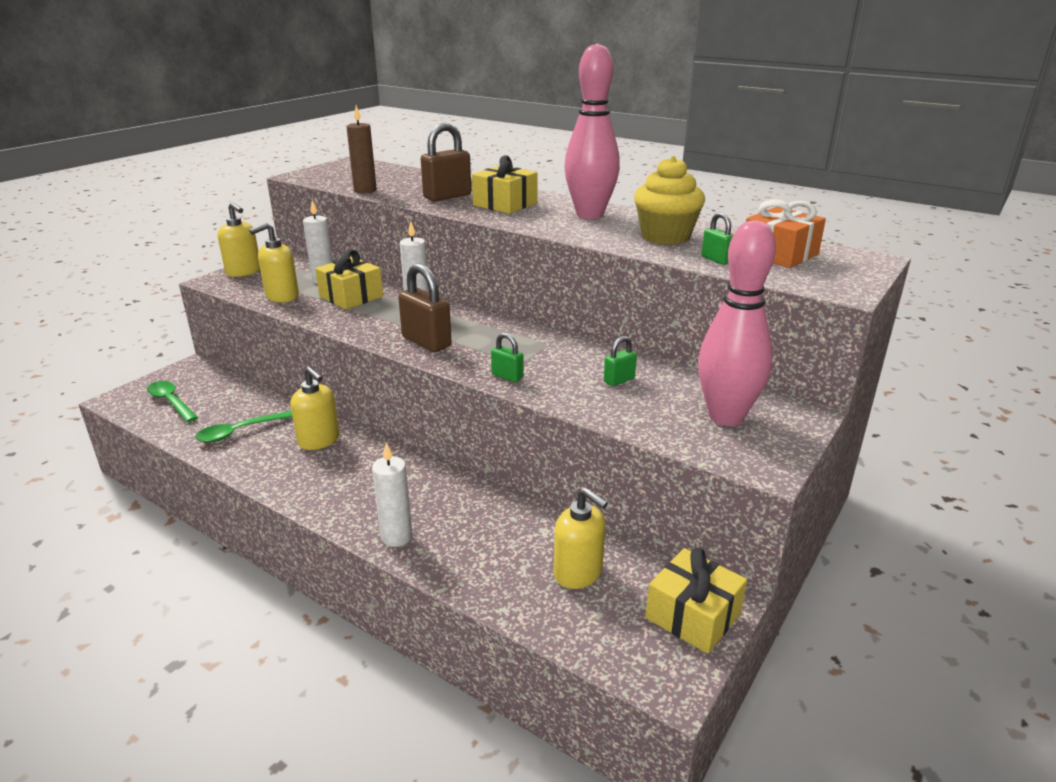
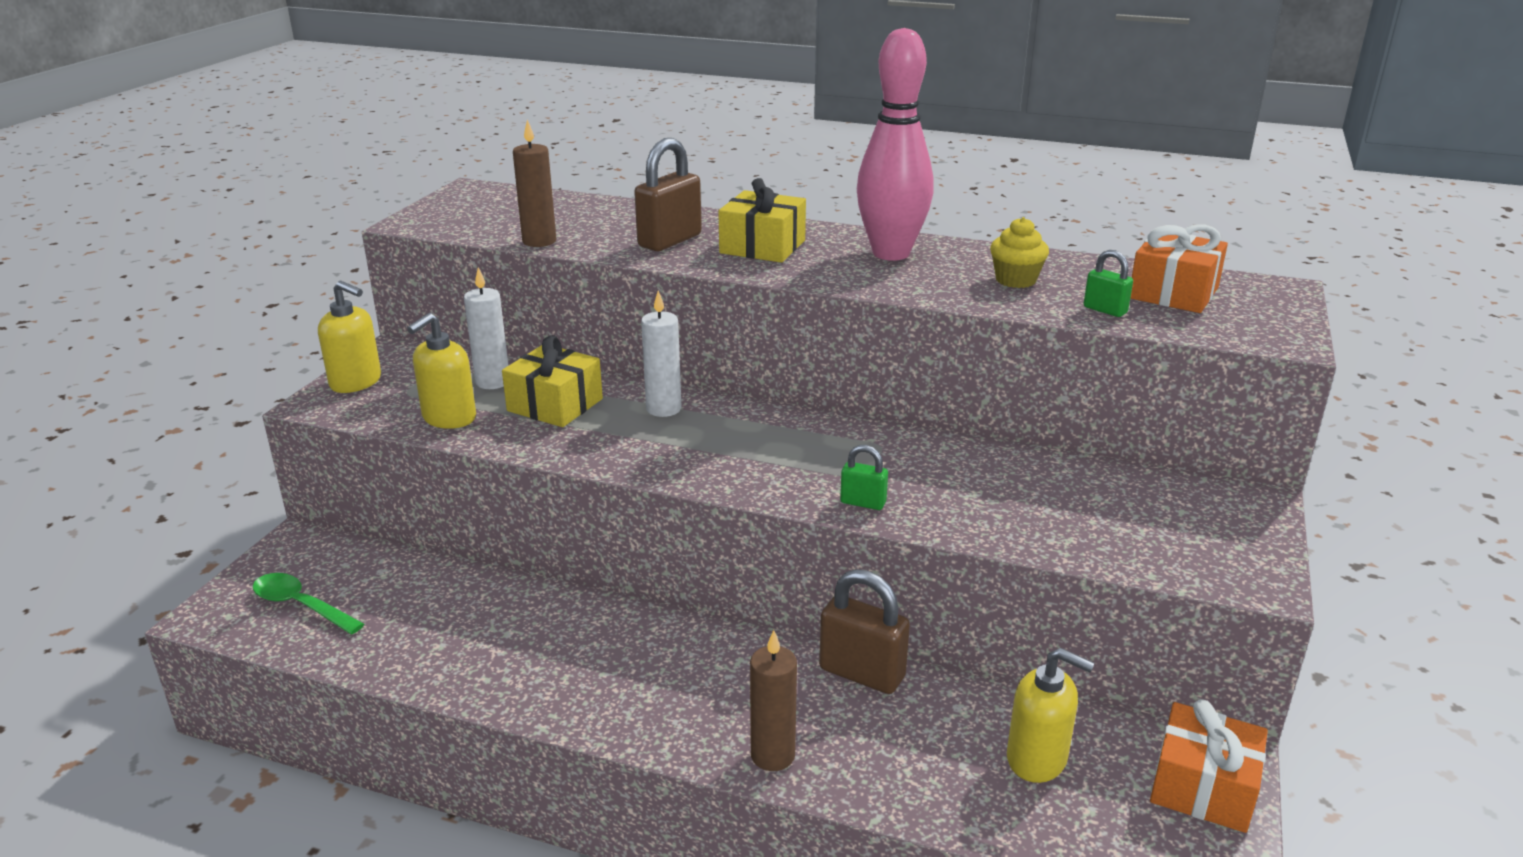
camera: 15 degrees left, 0 degrees up
green spoon [195,411,292,442] -> none
yellow soap dispenser [290,367,339,450] -> none
white candle [372,443,413,547] -> brown candle [750,630,797,771]
brown padlock [398,263,452,352] -> brown padlock moved to [819,569,910,694]
green padlock [604,336,637,386] -> none
yellow cupcake [634,156,705,245] -> yellow cupcake [990,217,1049,288], size x0.61
yellow gift [645,548,747,654] -> orange gift [1150,699,1268,833]
pink bowling pin [698,220,776,426] -> none

